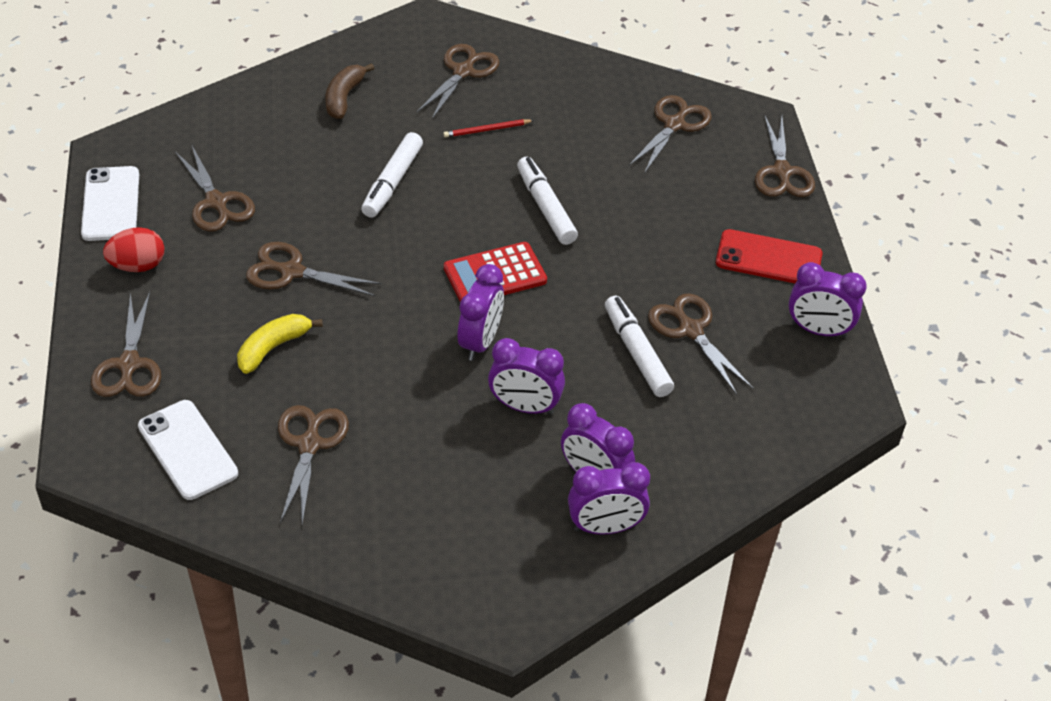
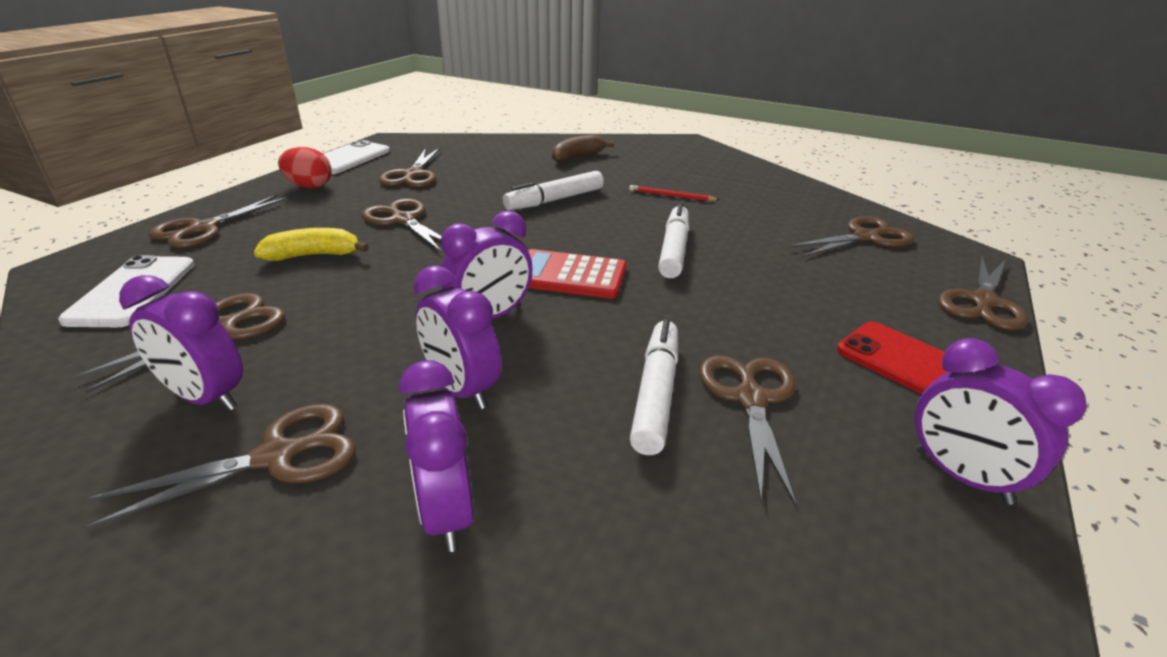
camera: 35 degrees right, 15 degrees down
brown scissors [417,44,500,119] -> brown scissors moved to [84,404,356,529]
purple clock [568,462,650,535] -> purple clock moved to [119,275,243,411]

